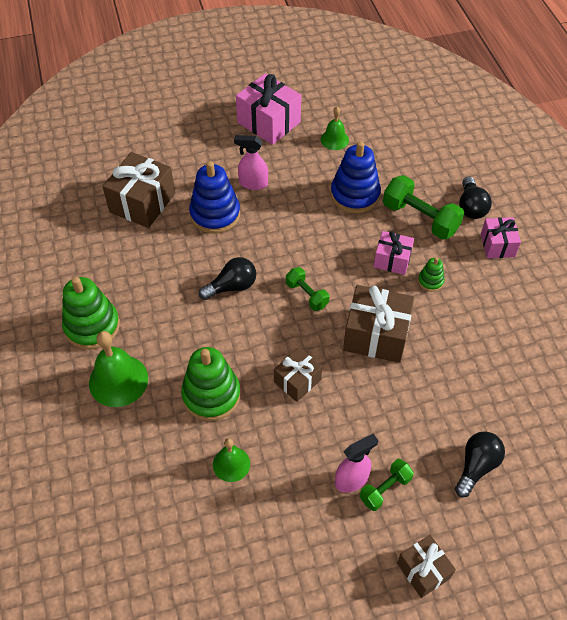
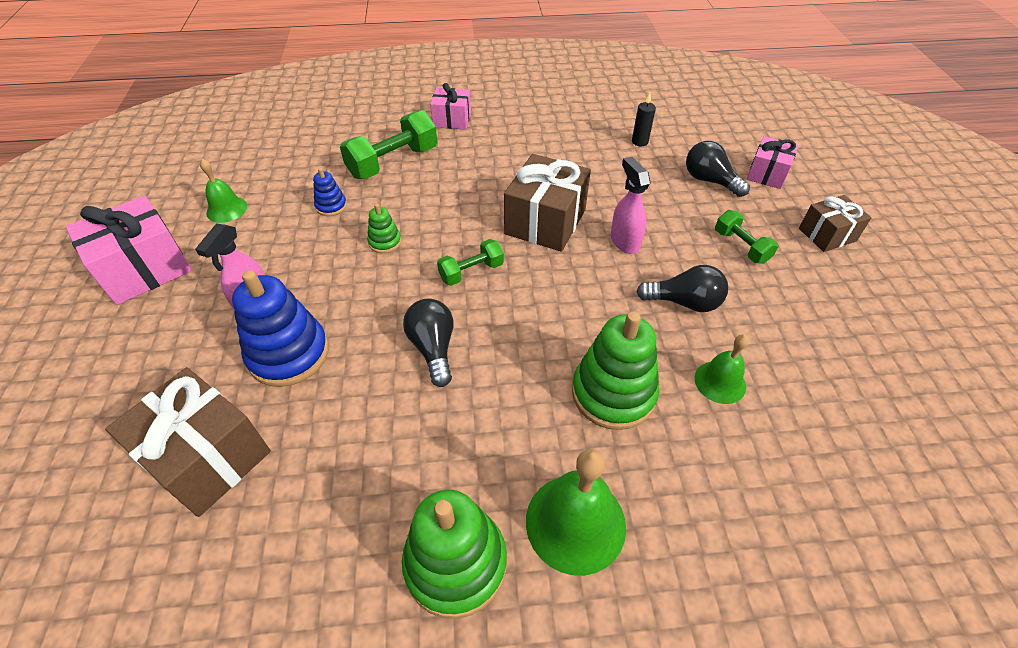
camera: 80 degrees left, 5 degrees down
brown gift [274,347,322,402] -> none
blue stacking toy [331,141,381,213] -> blue stacking toy [313,168,347,216], size x0.49
pink spray bottle [335,433,378,493] -> pink spray bottle moved to [611,157,651,254]
pink gift [374,231,414,275] -> pink gift moved to [747,136,798,189]
green stacking toy [418,257,445,292] -> green stacking toy moved to [367,203,401,253]
black light bulb [459,177,492,219] -> black light bulb moved to [636,265,728,312]
none -> black candle [632,93,656,146]

